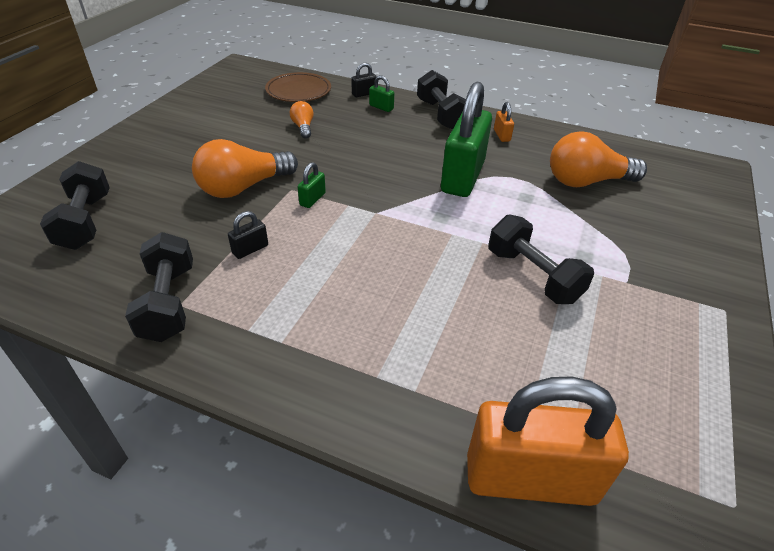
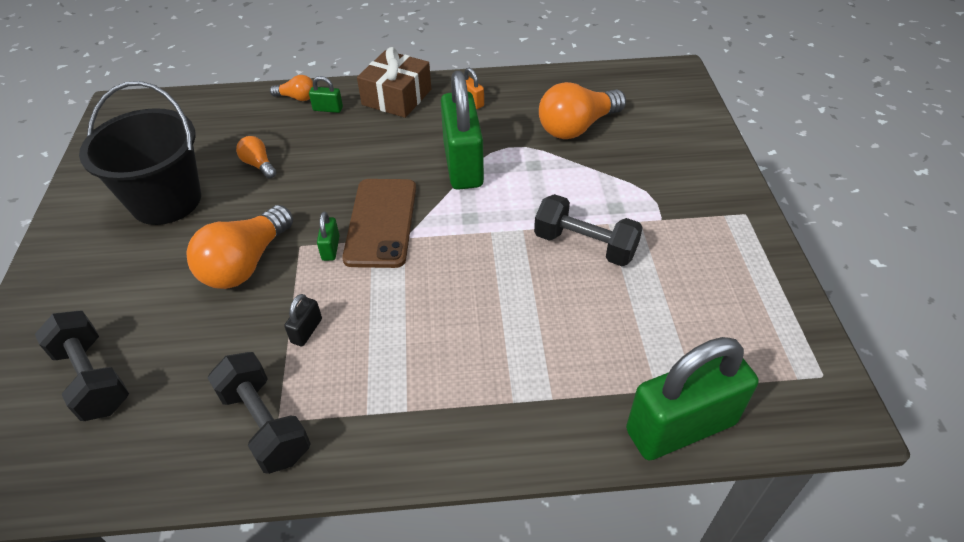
camera: 25 degrees left, 5 degrees up
brown plate [265,72,331,102] -> none
black padlock [351,63,377,97] -> orange light bulb [270,75,313,101]
black dumbbell [417,70,466,130] -> brown gift [357,47,431,118]
orange padlock [467,376,629,506] -> green padlock [626,337,759,460]
none -> black bucket [79,81,201,225]
none -> brown phone [342,179,416,268]

